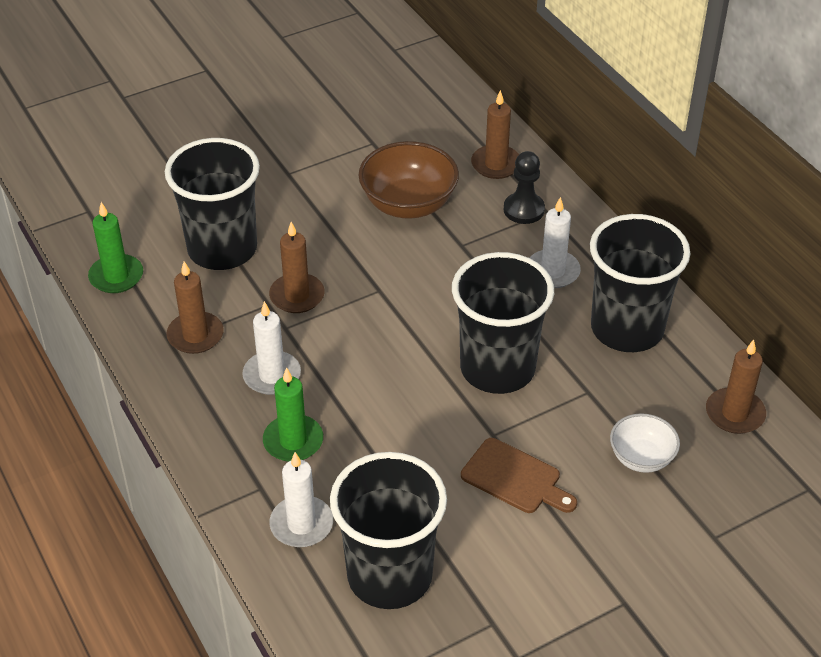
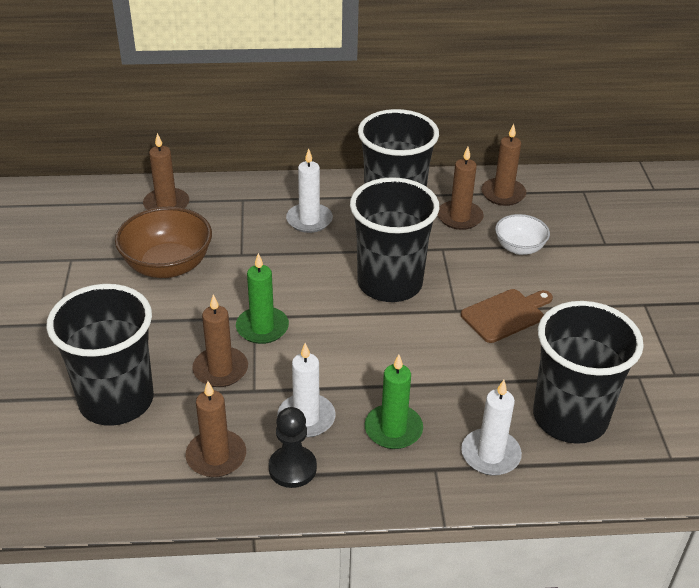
camera: 65 degrees left, 5 degrees down
green candle [88,202,143,293] -> green candle moved to [236,253,289,344]
black pawn [504,151,545,224] -> black pawn moved to [269,407,317,488]
none -> brown candle [438,147,483,230]

